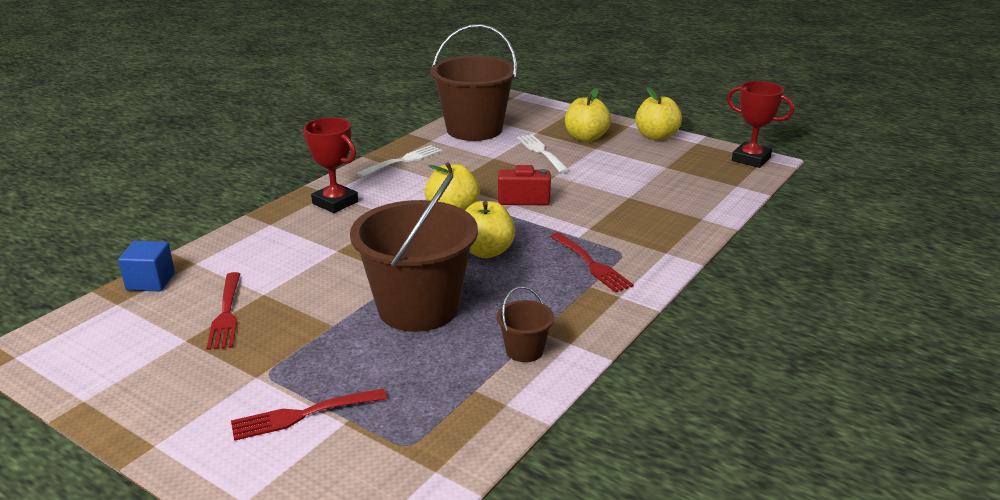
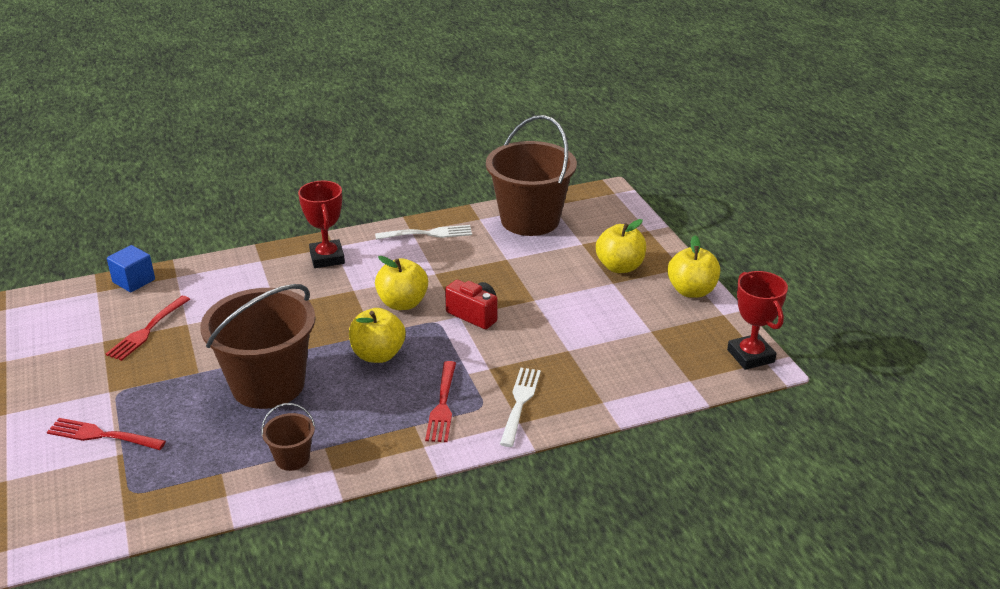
camera: 35 degrees right, 5 degrees up
white fork [517,134,569,173] -> white fork moved to [500,368,541,447]

